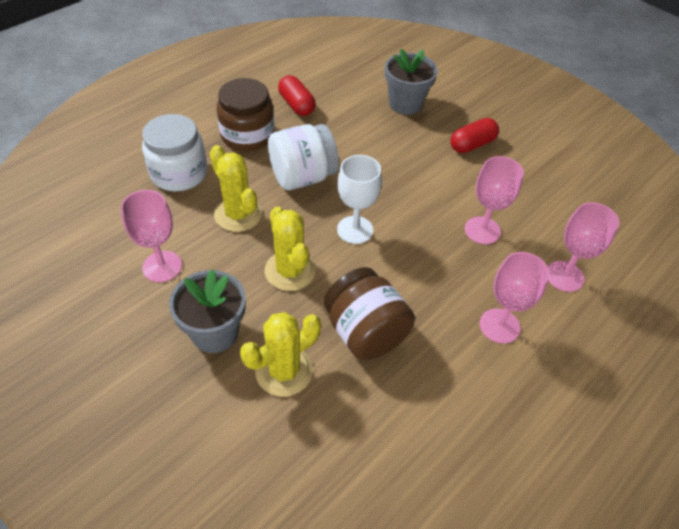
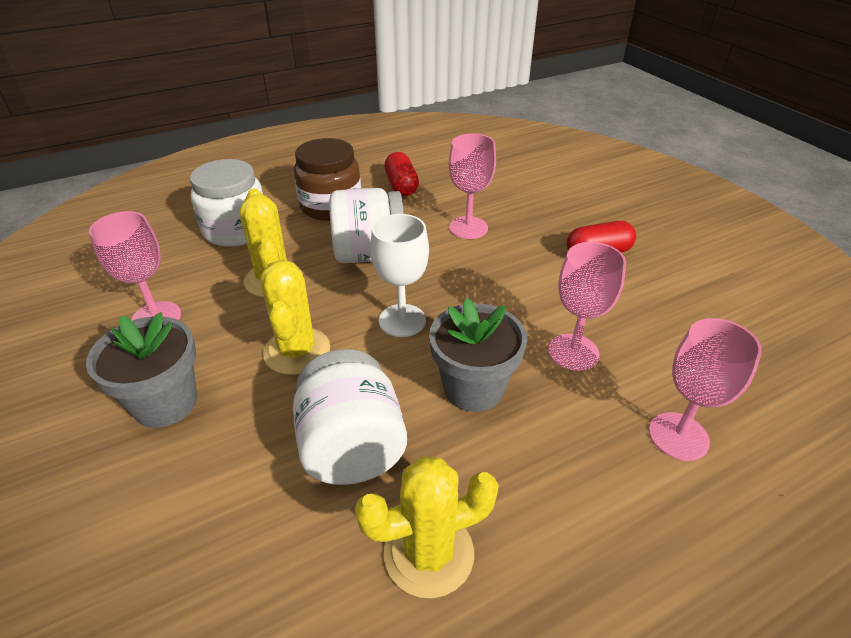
camera: 20 degrees right, 10 degrees down
yellow cactus [240,312,321,397] -> yellow cactus moved to [355,457,499,598]
brown jar [324,267,415,360] -> white jar [293,349,407,485]
grey flower pot [385,49,438,115] -> grey flower pot moved to [429,298,527,412]
pink goblet [480,252,549,344] -> pink goblet moved to [449,133,496,239]

